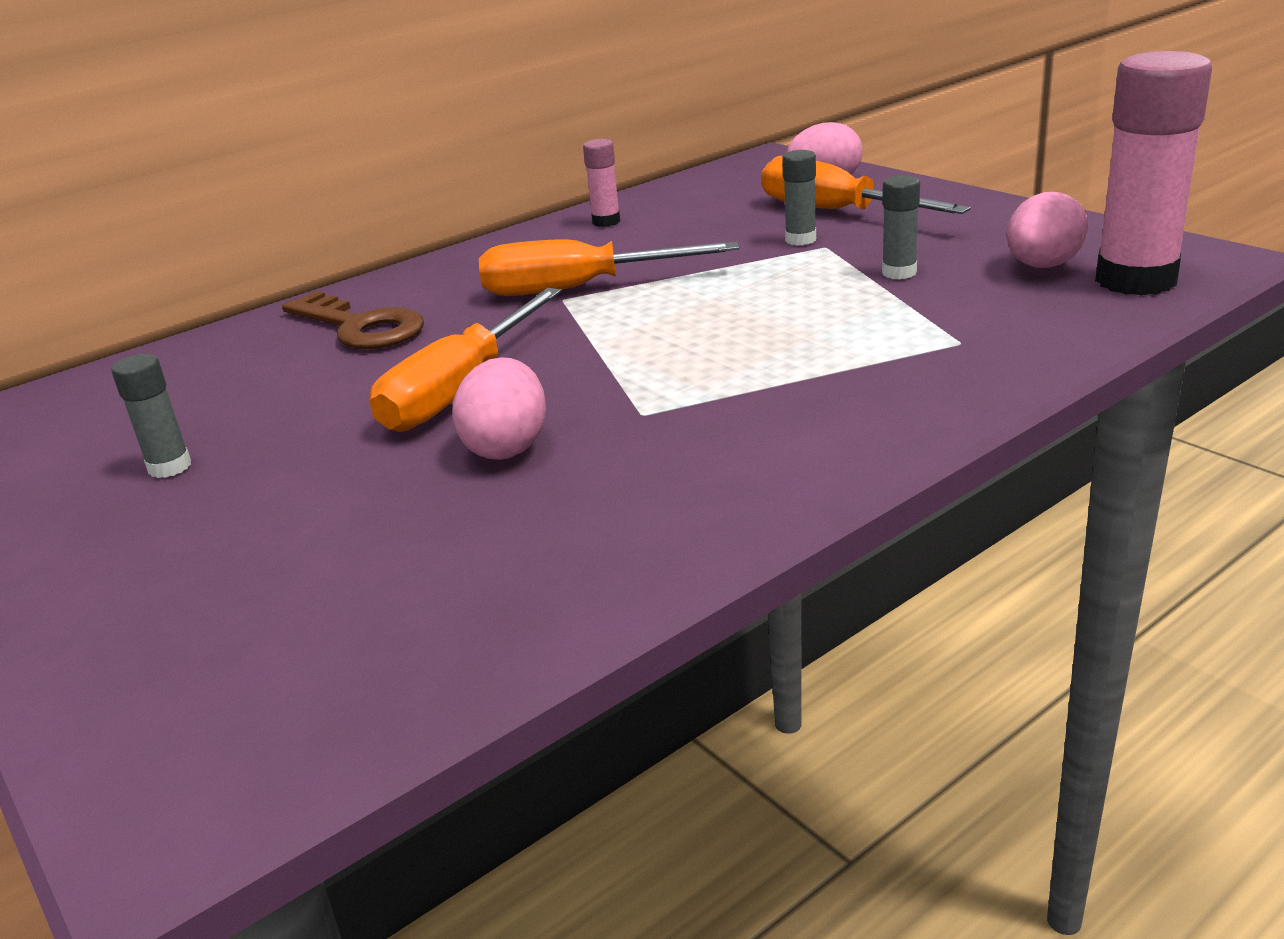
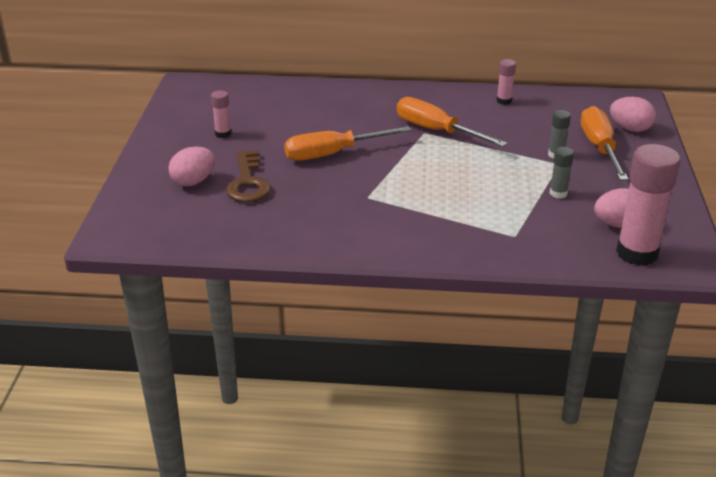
camera: 40 degrees right, 5 degrees up
grey glue stick [111,354,191,478] -> pink glue stick [211,90,231,138]
brown key [282,291,424,349] -> brown key moved to [226,150,271,202]
pink egg [452,358,546,460] -> pink egg moved to [168,147,215,186]

